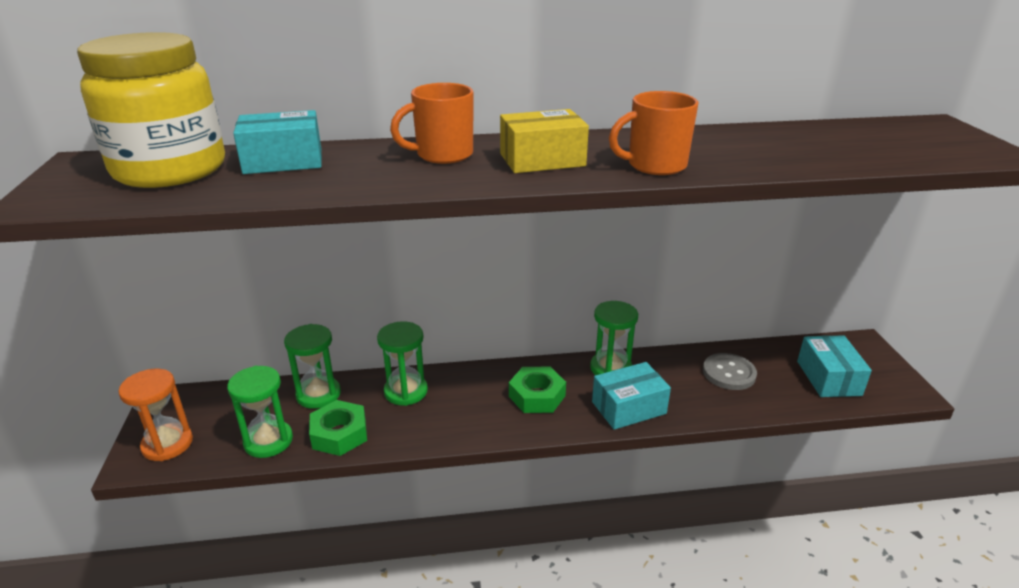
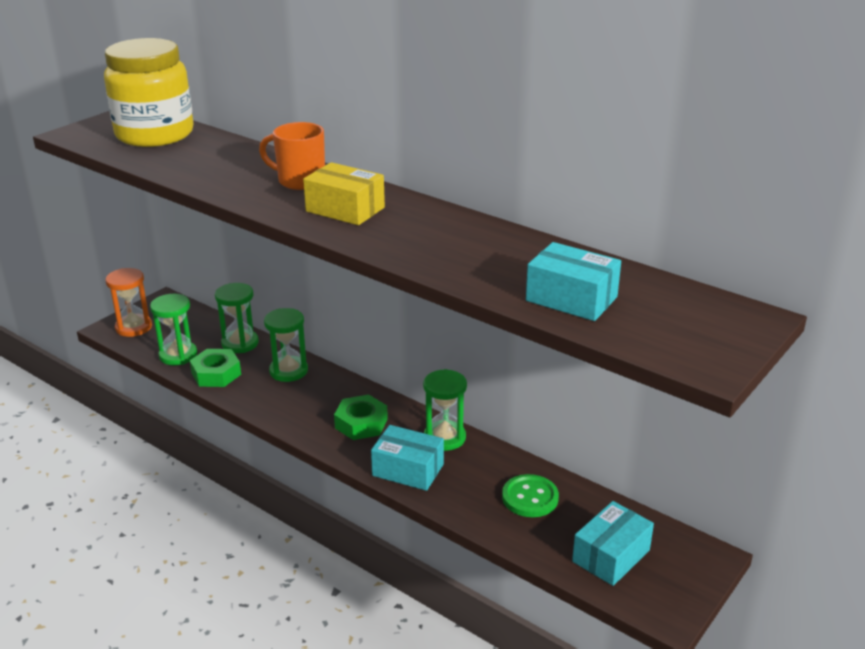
camera: 45 degrees right, 0 degrees up
turquoise box [233,110,322,174] -> turquoise box moved to [526,242,621,321]
orange mug [609,91,698,175] -> none
grey button [703,353,757,390] -> green button [502,474,559,517]

